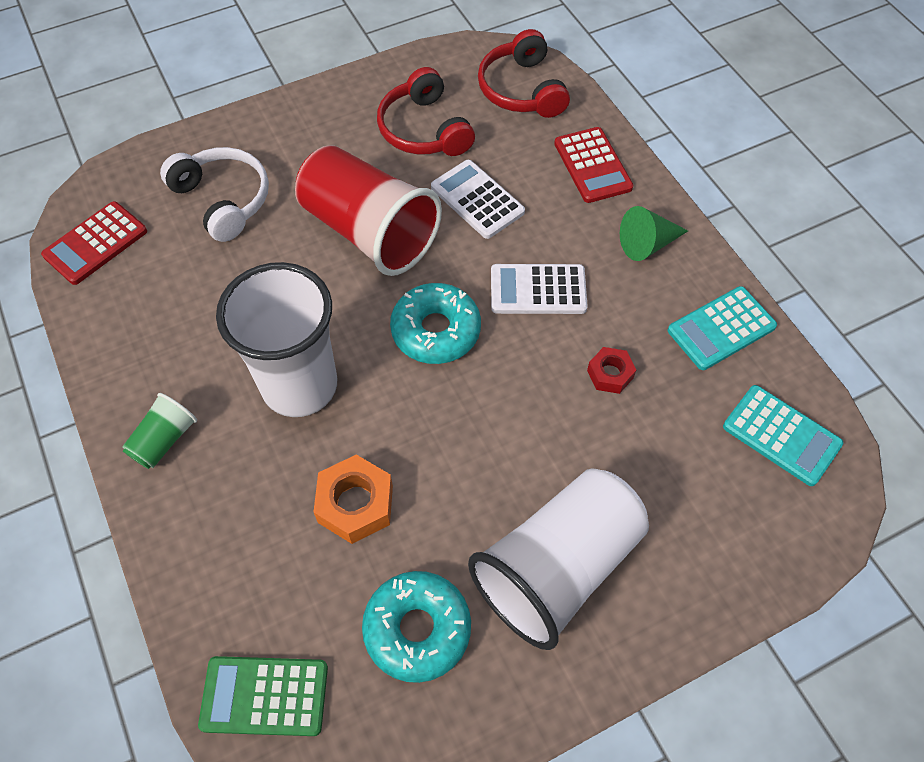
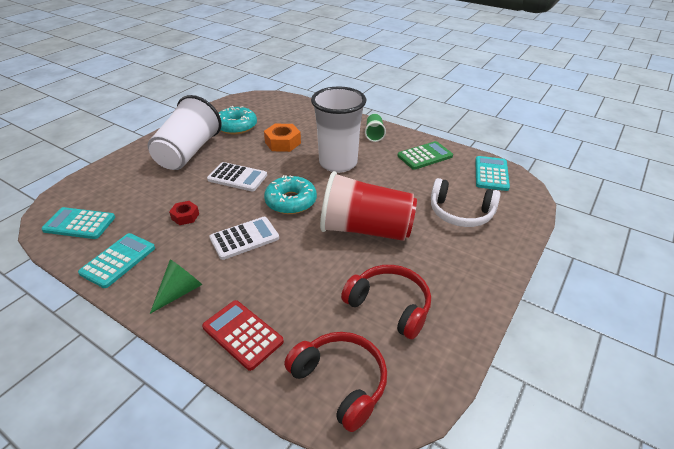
camera: 150 degrees right, 20 degrees down
red calculator [41,201,147,285] -> turquoise calculator [475,156,510,191]
green calculator [198,656,328,736] -> green calculator moved to [398,141,453,170]
white calculator [431,160,525,239] -> white calculator moved to [207,162,267,192]

